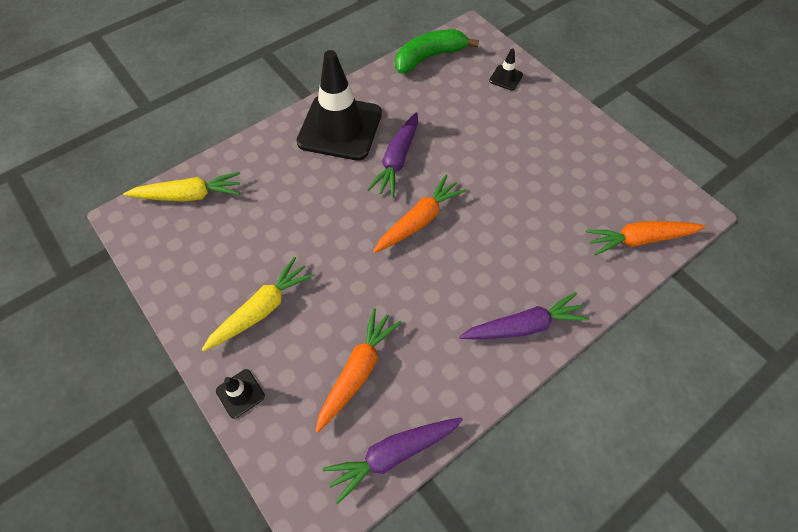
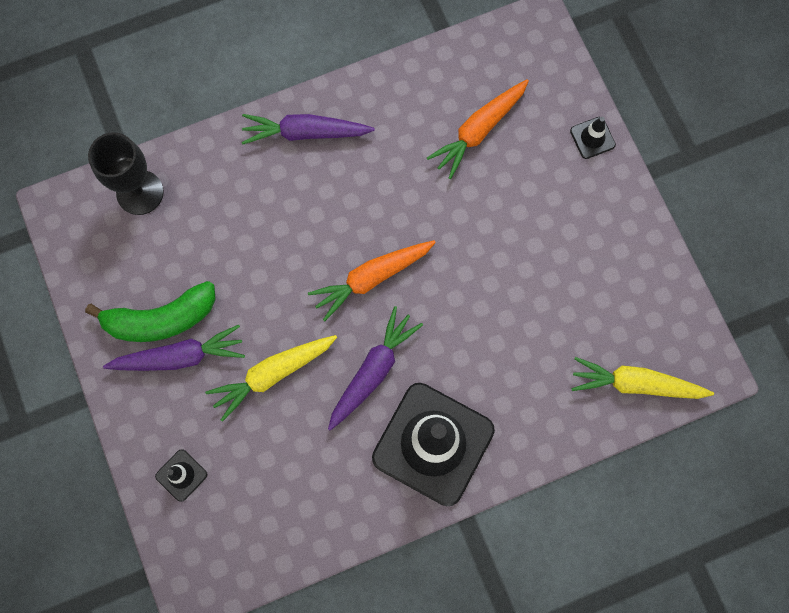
camera: 165 degrees left, 15 degrees up
yellow carrot [202,257,315,352] -> yellow carrot moved to [205,335,337,422]
purple carrot [322,418,463,504] -> purple carrot moved to [103,325,245,371]
green banana [395,29,479,74] -> green banana moved to [85,281,216,342]
orange carrot [586,221,705,256] -> black goblet [88,132,164,215]

